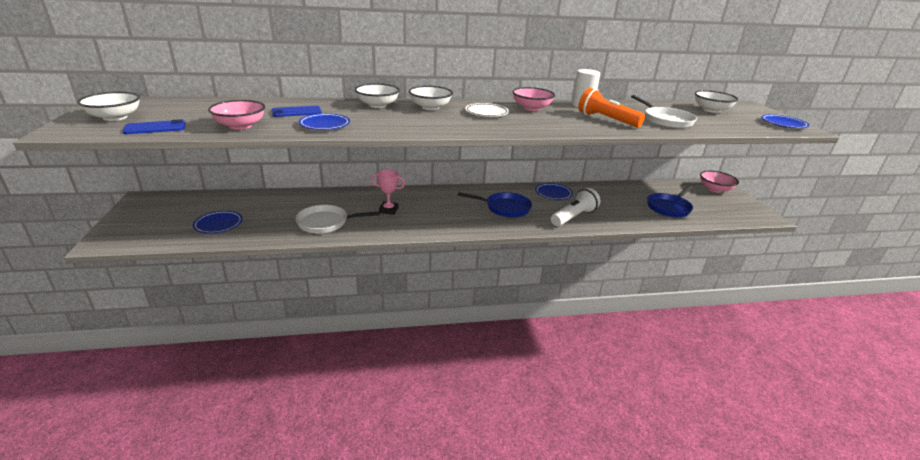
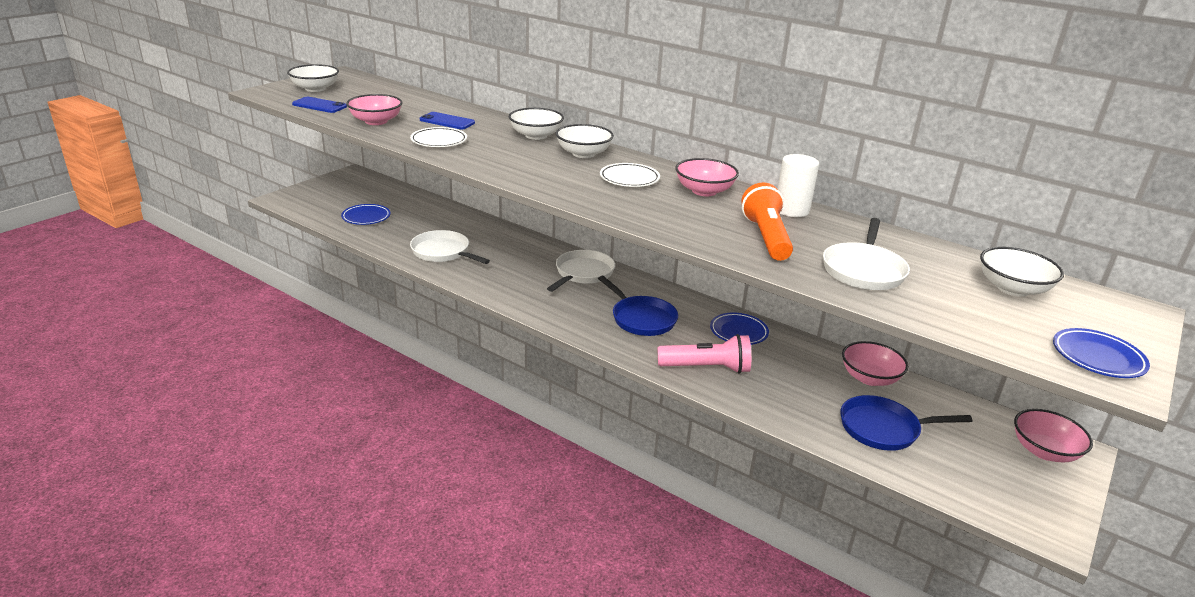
camera: 45 degrees right, 0 degrees up
blue plate [299,113,350,130] -> white plate [410,127,467,147]
pink trophy [371,169,405,215] -> none
white flashlight [551,188,600,226] -> pink flashlight [658,334,751,374]
none -> white pan [547,250,615,292]
none -> pink bowl [842,341,908,386]

